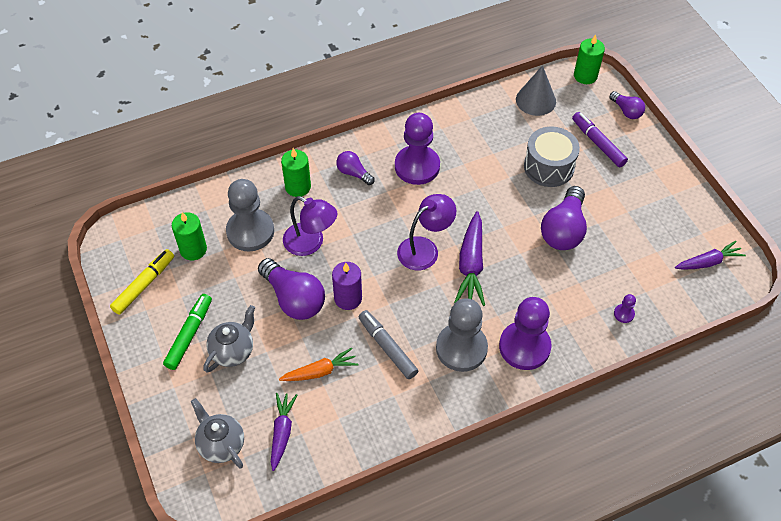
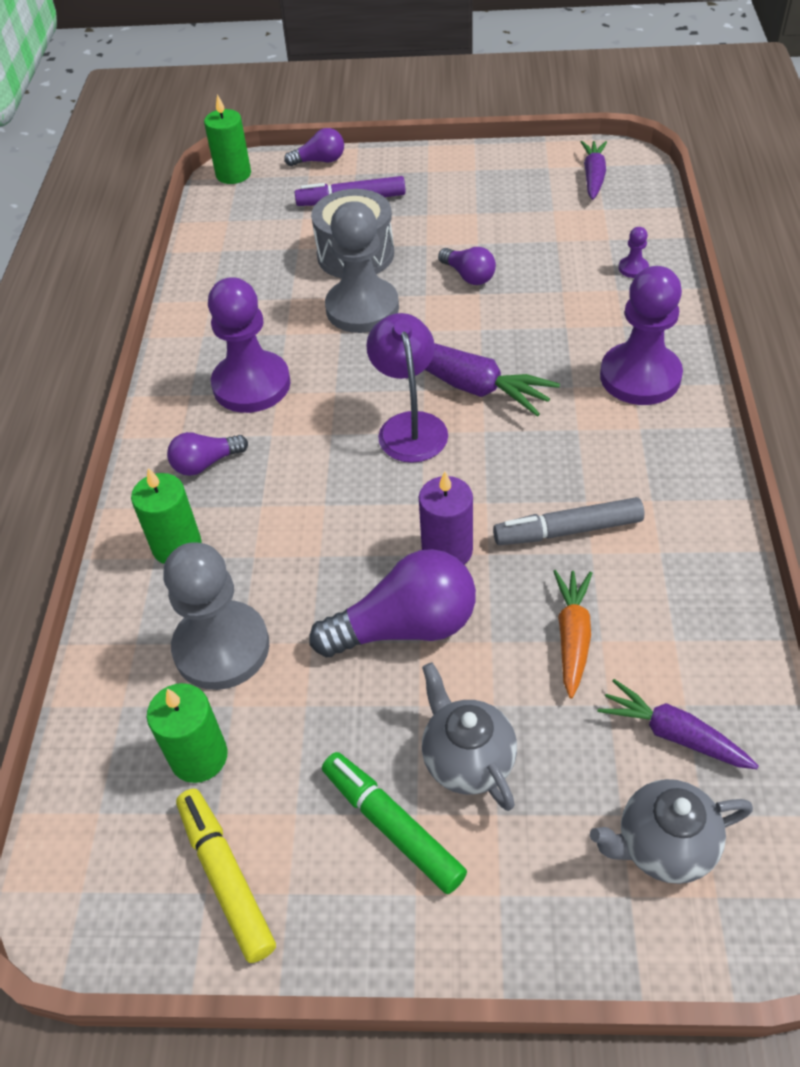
camera: 60 degrees left, 5 degrees down
purple lamp [283,196,337,256] -> none
grey pawn [436,298,488,372] -> grey pawn moved to [325,201,399,333]
grey cone [516,65,556,116] -> none
purple light bulb [541,186,587,250] -> purple light bulb [438,247,496,285], size x0.55

